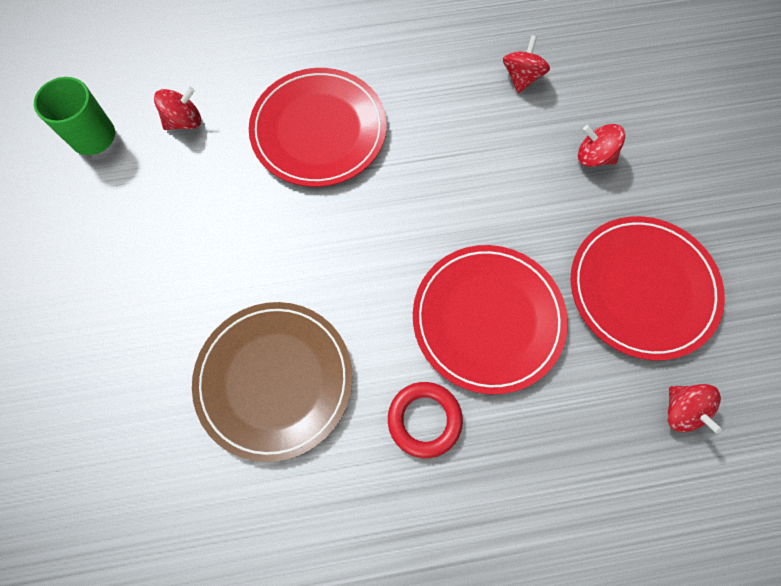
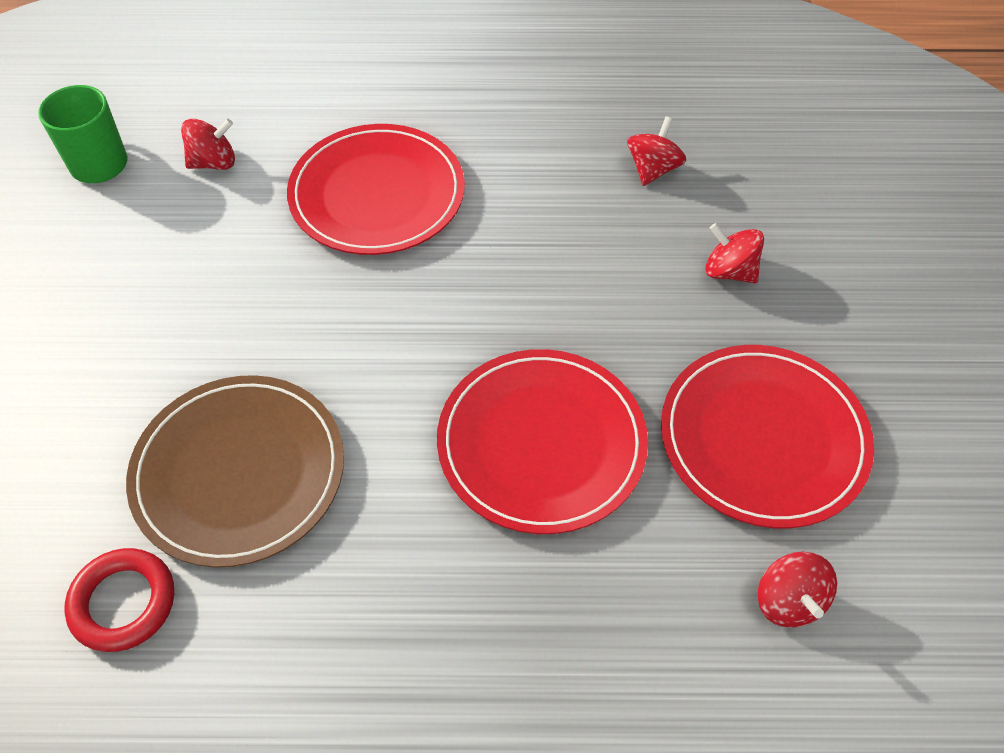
camera: 10 degrees right, 15 degrees down
red ring [388,382,463,458] -> red ring moved to [64,548,174,652]

